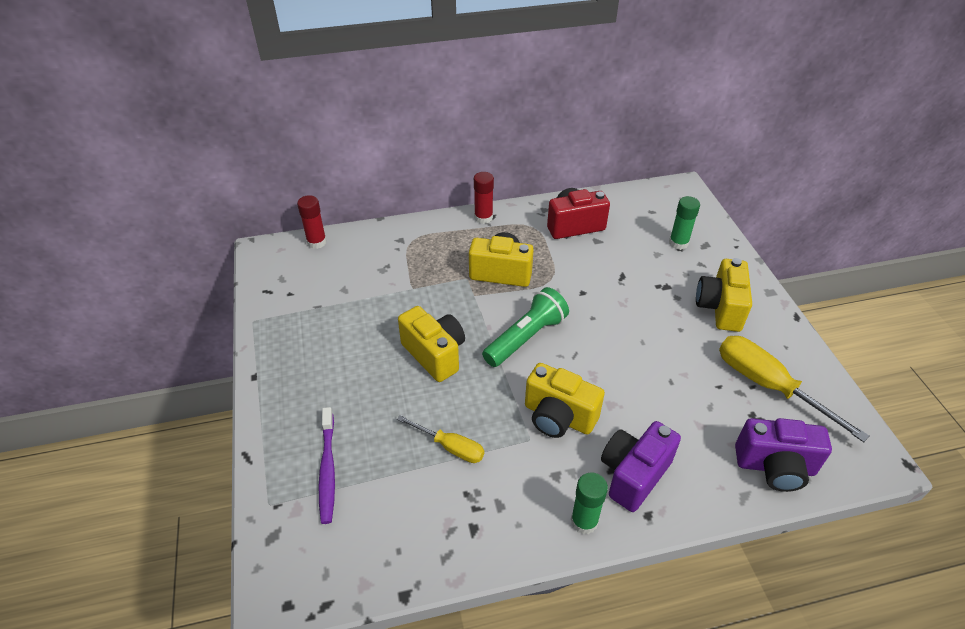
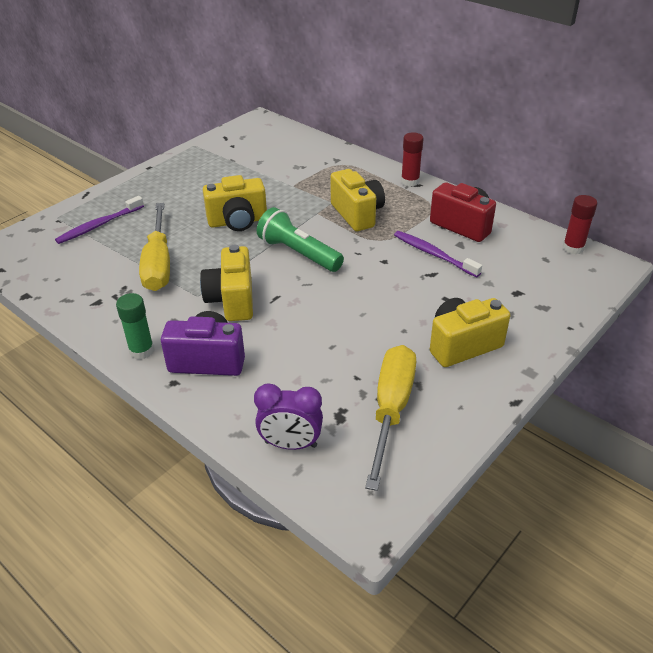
camera: 55 degrees right, 5 degrees down
red glue stick [297,195,327,249] -> red glue stick moved to [563,195,598,254]
yellow screwdriver [397,415,484,463] -> yellow screwdriver [139,203,170,291], size x1.72
yellow camera [398,306,465,382] -> yellow camera turned 60 degrees clockwise [203,175,267,231]
green flashlight [482,287,569,367] -> green flashlight turned 150 degrees counterclockwise [257,207,344,272]
green glue stick [669,196,700,250] -> none
purple camera [735,418,832,492] -> purple clock [254,383,323,450]
none -> purple toothbrush [394,231,482,277]

